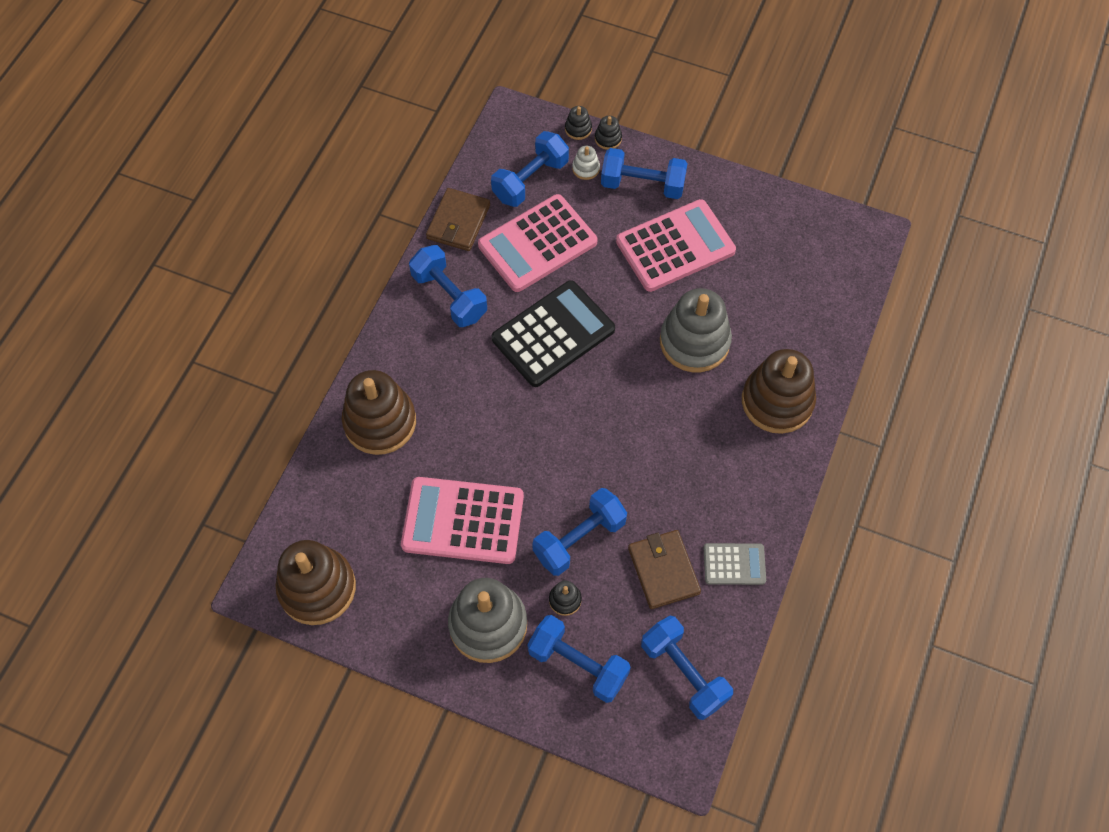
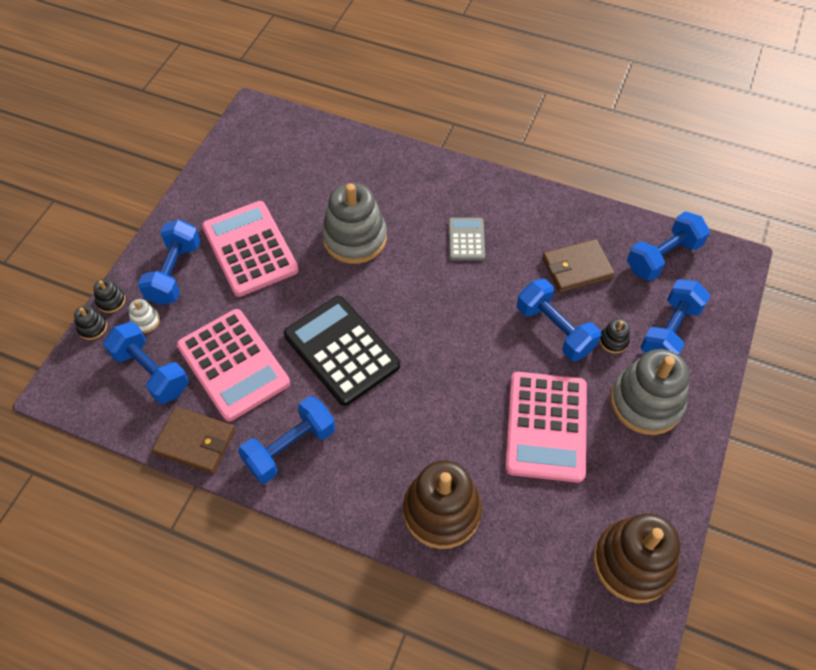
camera: 90 degrees left, 5 degrees down
grey calculator [704,543,766,585] -> grey calculator moved to [449,218,485,261]
brown stacking toy [742,349,816,434] -> none

